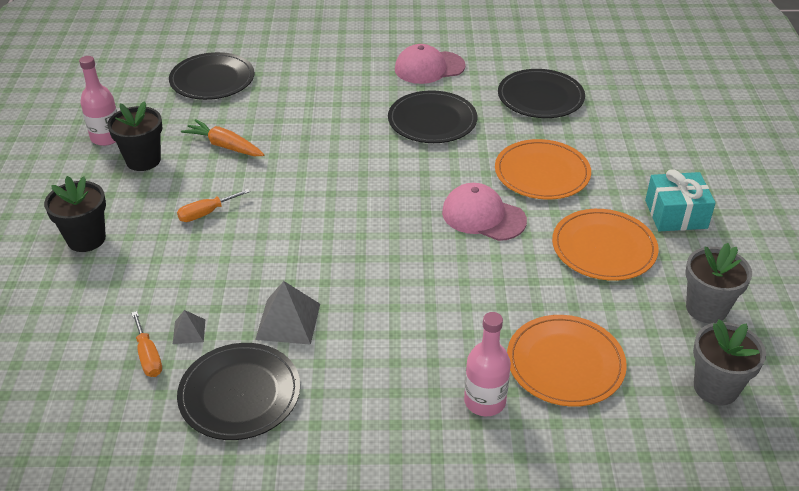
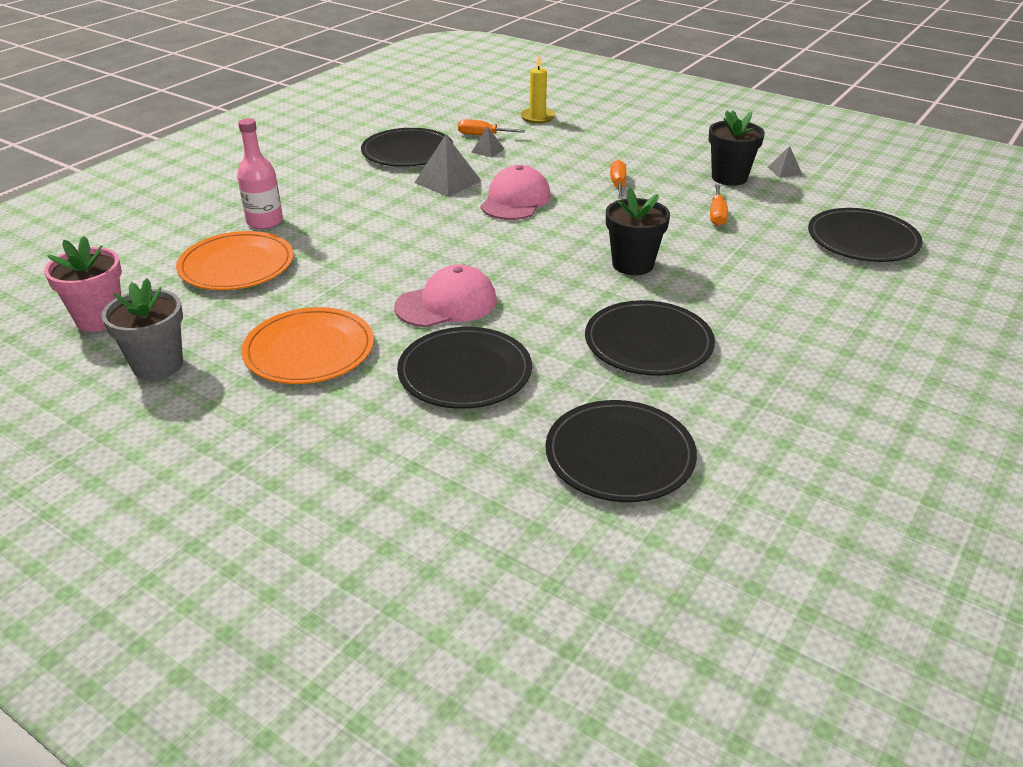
camera: 125 degrees right, 5 degrees down
black flower pot [44,176,106,252] -> black flower pot moved to [606,187,670,275]
pink bottle [79,56,117,146] -> grey pyramid [768,146,803,178]
orange carrot [181,119,265,156] -> orange screwdriver [710,184,728,226]
pink cap [395,44,466,84] -> pink cap moved to [480,165,551,220]
orange plate [495,139,591,200] -> black plate [397,327,532,409]
turquoise gift [645,169,716,231] -> none
grey flower pot [693,319,766,406] -> pink flower pot [44,236,122,332]
none -> yellow candle [520,55,556,124]

